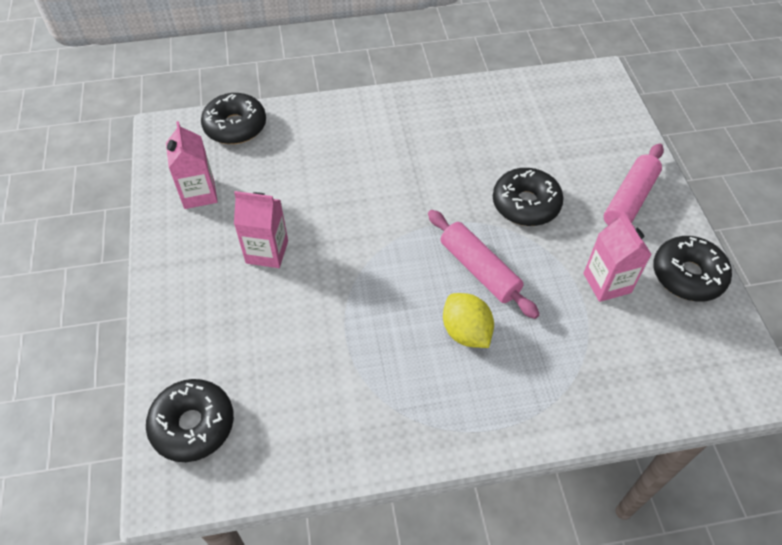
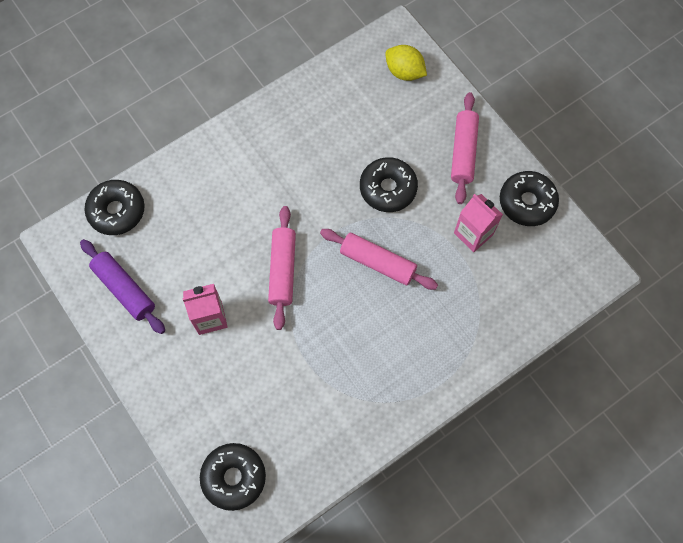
camera: 25 degrees left, 15 degrees up
pink carton [166,121,218,209] -> purple rolling pin [80,239,165,334]
yellow lemon [443,293,494,348] -> yellow lemon moved to [385,45,427,81]
none -> pink rolling pin [268,206,296,330]

